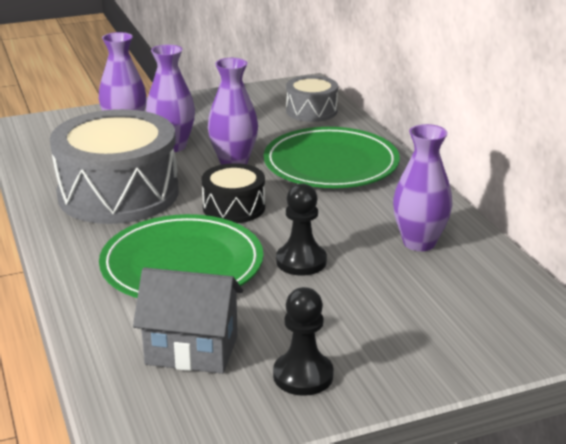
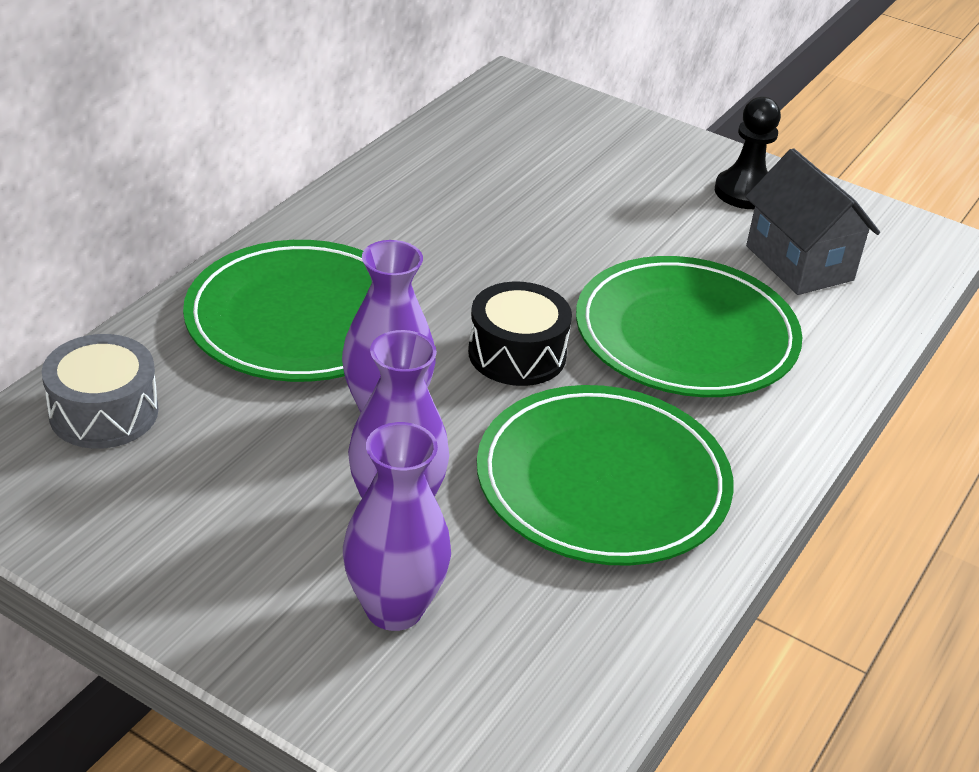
camera: 130 degrees left, 10 degrees up
grey drum [50,109,179,224] -> green plate [477,385,734,566]
black pawn [276,183,327,276] -> none
purple vase [393,124,453,251] -> none

